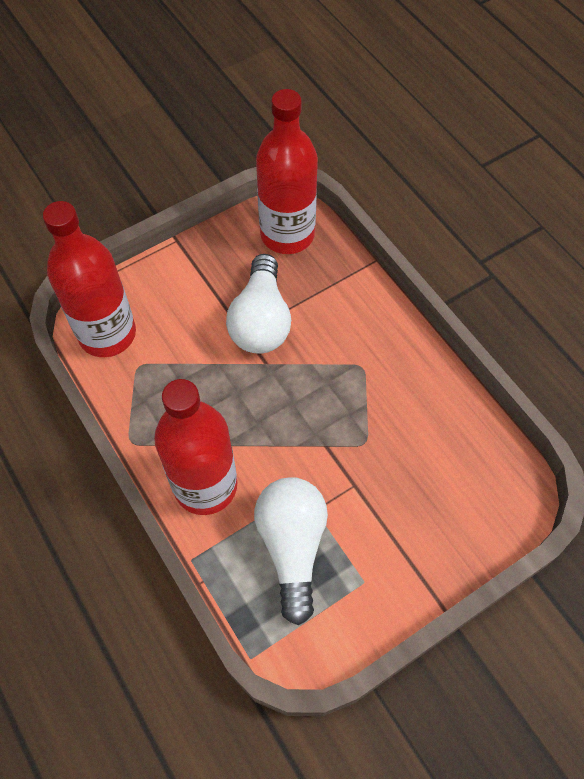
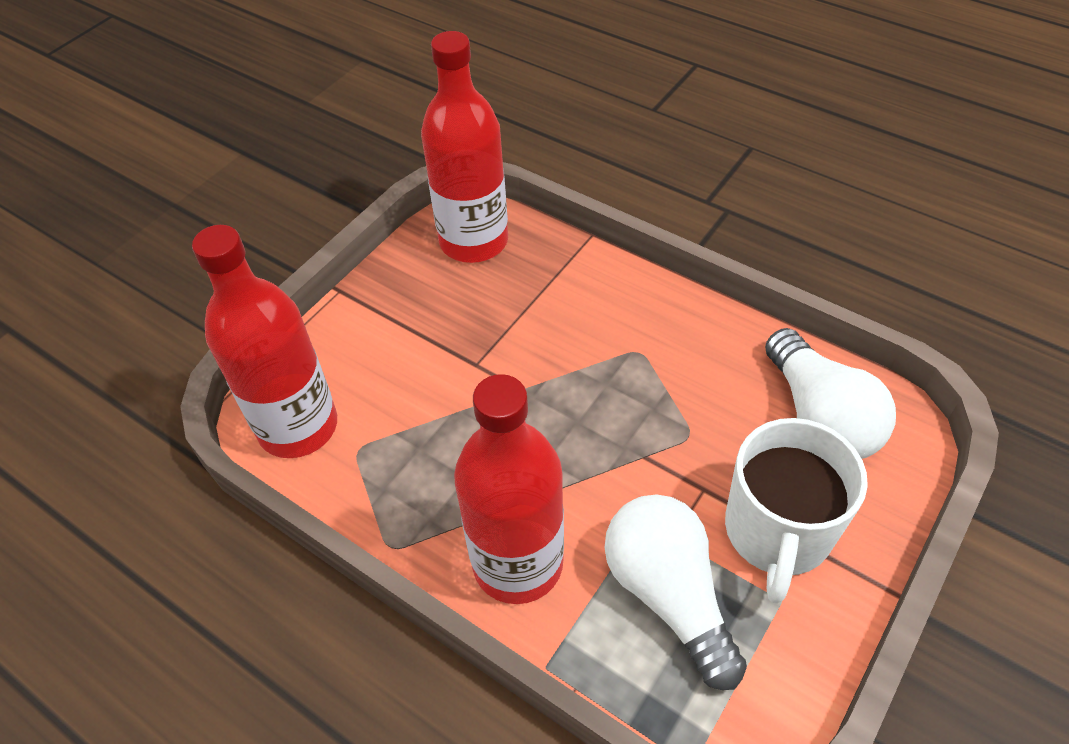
camera: 20 degrees left, 10 degrees down
white light bulb [226,254,291,354] -> white light bulb moved to [765,328,896,459]
none -> white mug [725,418,868,604]

